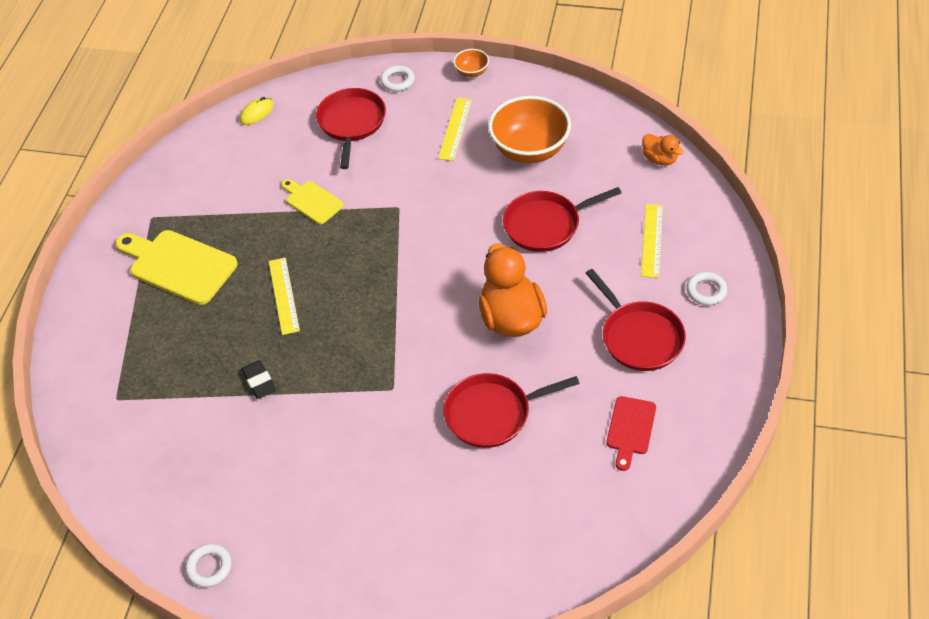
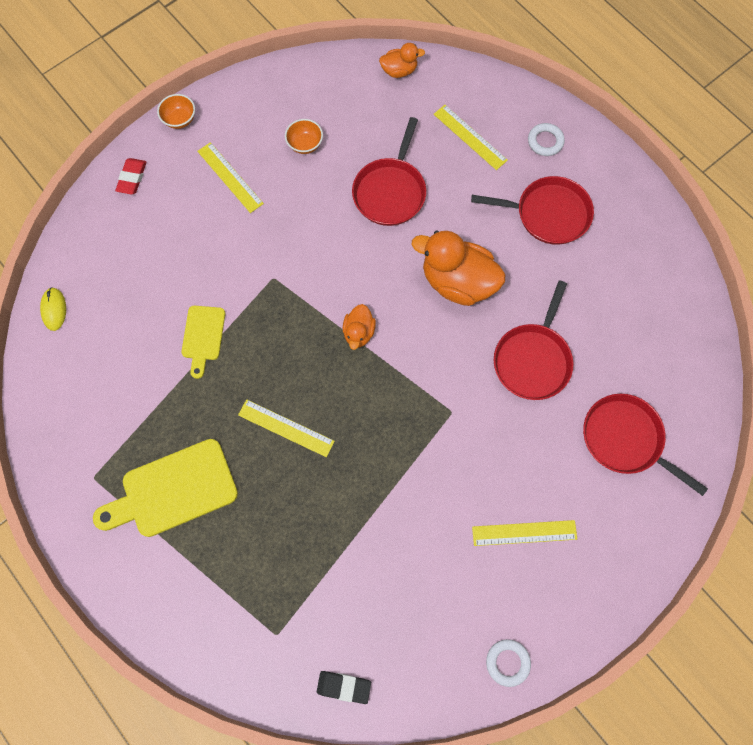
camera: 55 degrees left, 20 degrees up
black eraser [241,360,276,399] -> black eraser moved to [317,671,371,704]
yellow cutting board [281,179,344,224] -> yellow cutting board turned 75 degrees counterclockwise [181,306,225,379]
red pan [316,88,386,169] -> red pan moved to [583,394,708,496]
white ring [380,65,415,92] -> red eraser [115,158,147,195]
orange bowl [488,96,571,163] -> orange bowl [285,119,323,154], size x0.46
red cutting board [607,396,656,471] -> none
none -> orange duck [343,304,376,350]
none -> yellow ruler [472,520,577,546]

